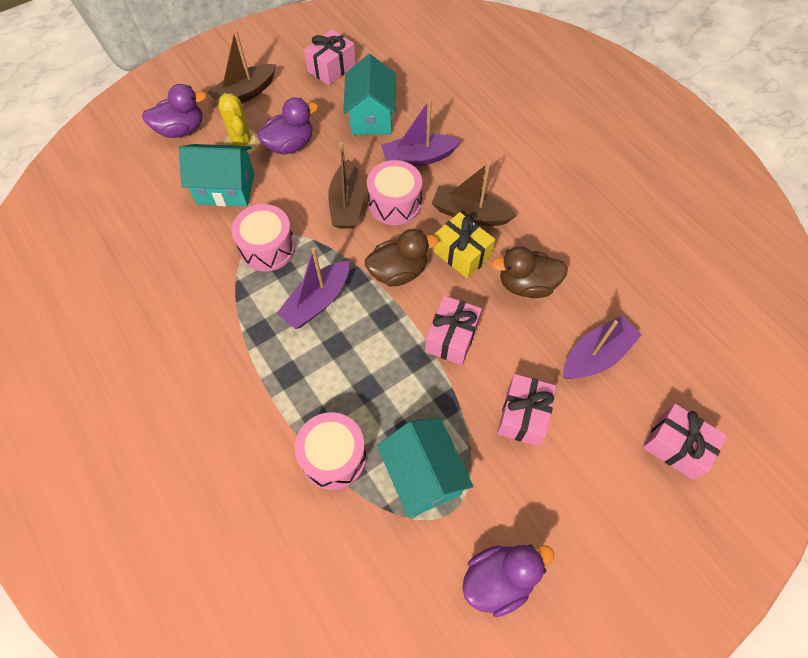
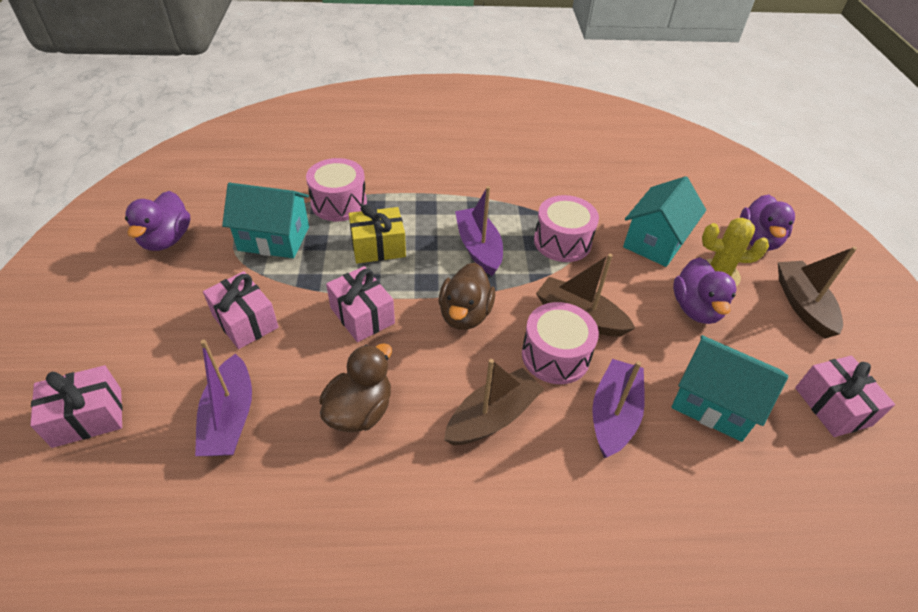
camera: 120 degrees right, 15 degrees down
yellow gift [433,212,495,279] -> yellow gift moved to [349,204,406,264]

